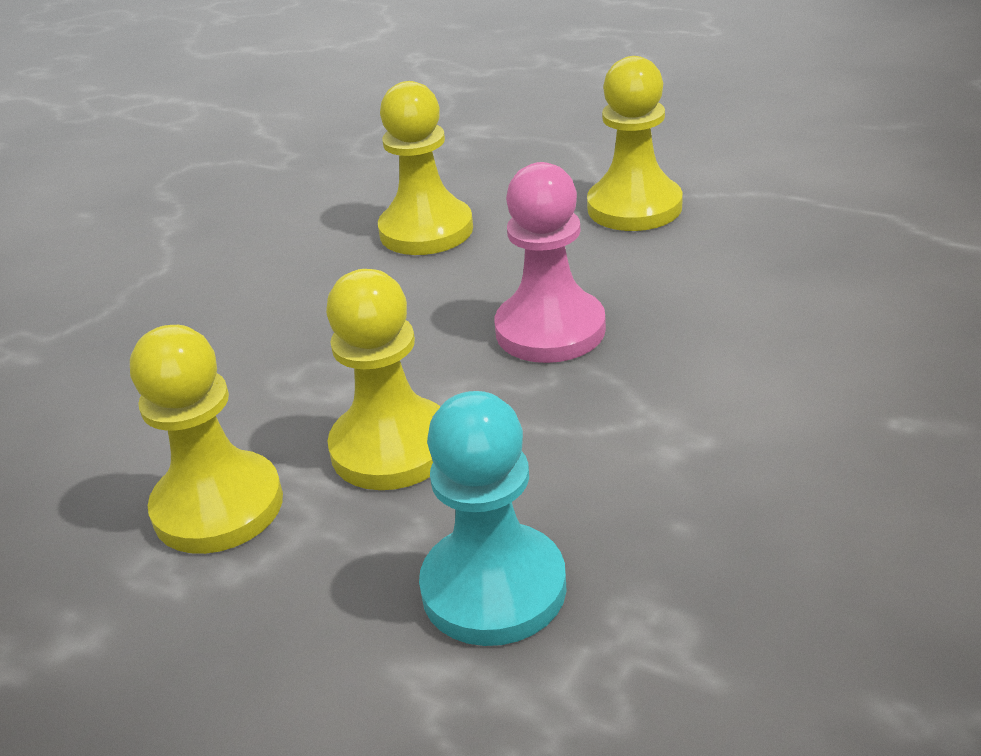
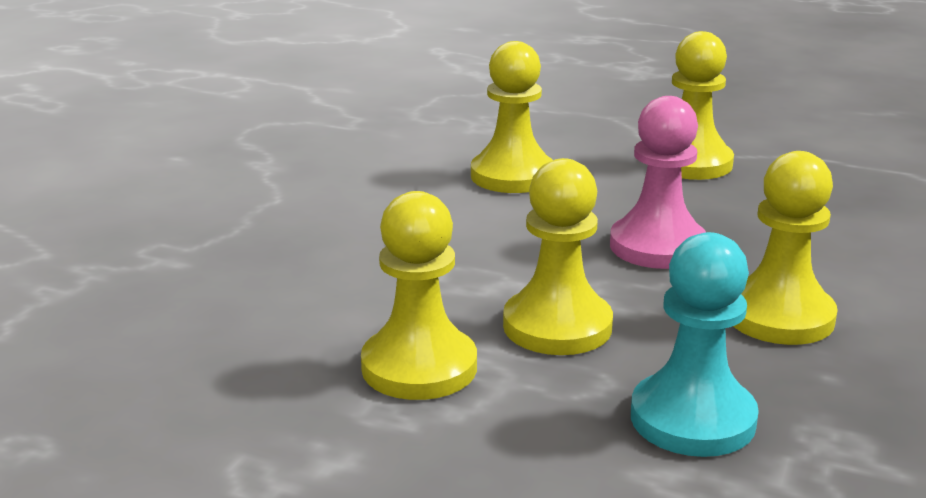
camera: 10 degrees left, 10 degrees down
none -> yellow pawn [733,151,838,345]

